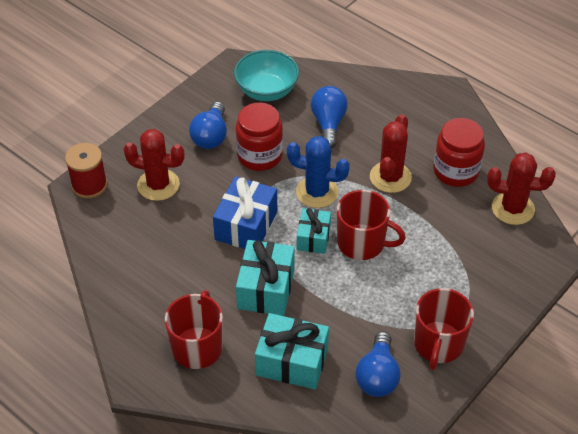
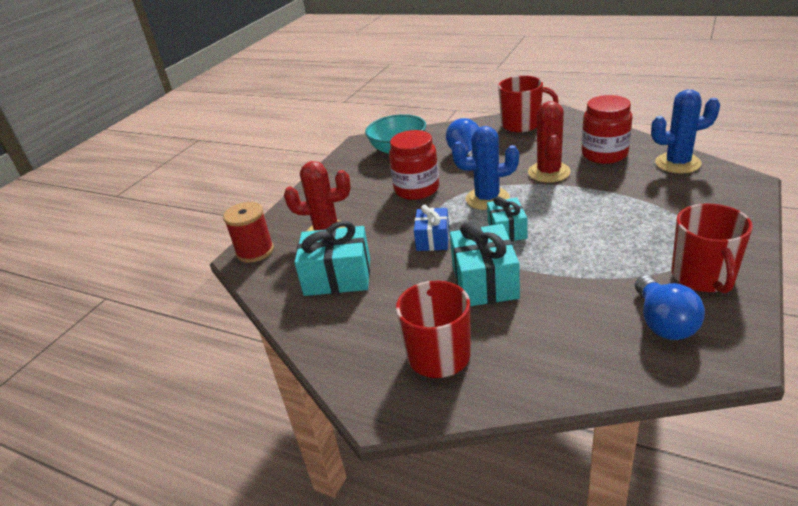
camera: 10 degrees left, 15 degrees down
blue light bulb [189,102,227,149] -> none
blue gift [213,176,277,249] -> blue gift [414,205,449,251], size x0.63
turquoise gift [255,313,329,389] -> turquoise gift moved to [294,221,370,296]
red mug [337,190,406,260] -> red mug moved to [498,76,559,132]
red cactus [487,152,556,225] -> blue cactus [651,89,720,173]

